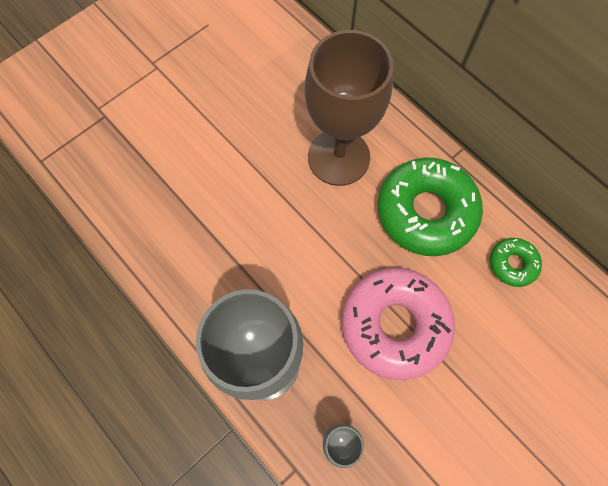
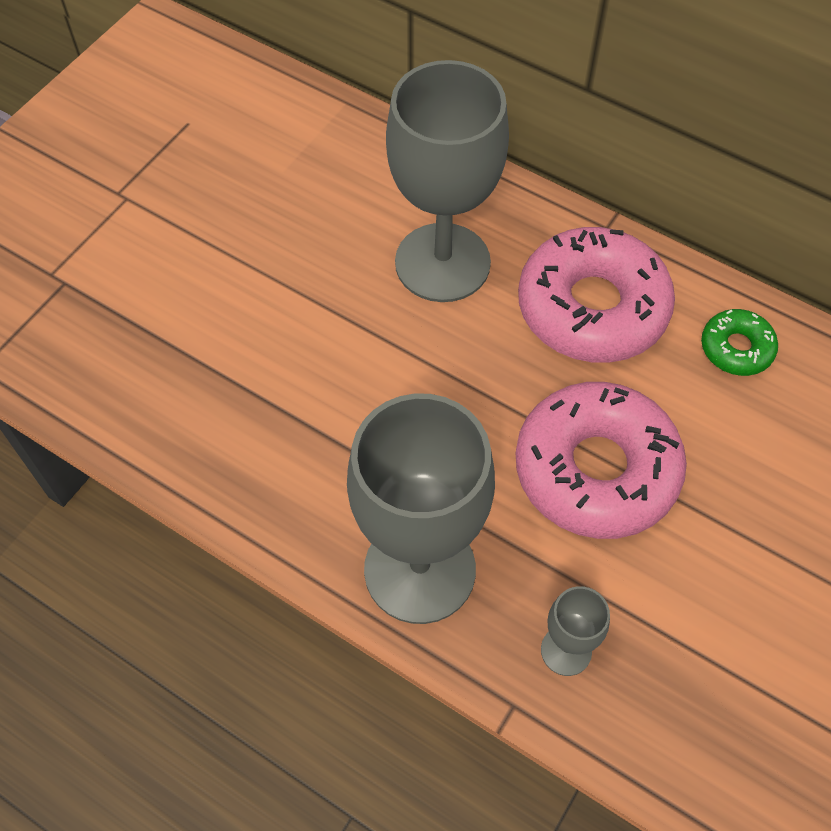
camera: 15 degrees left, 10 degrees down
brown goblet [305,30,394,186] -> grey goblet [386,60,509,302]
green donut [378,157,483,256] -> pink donut [518,227,675,363]

